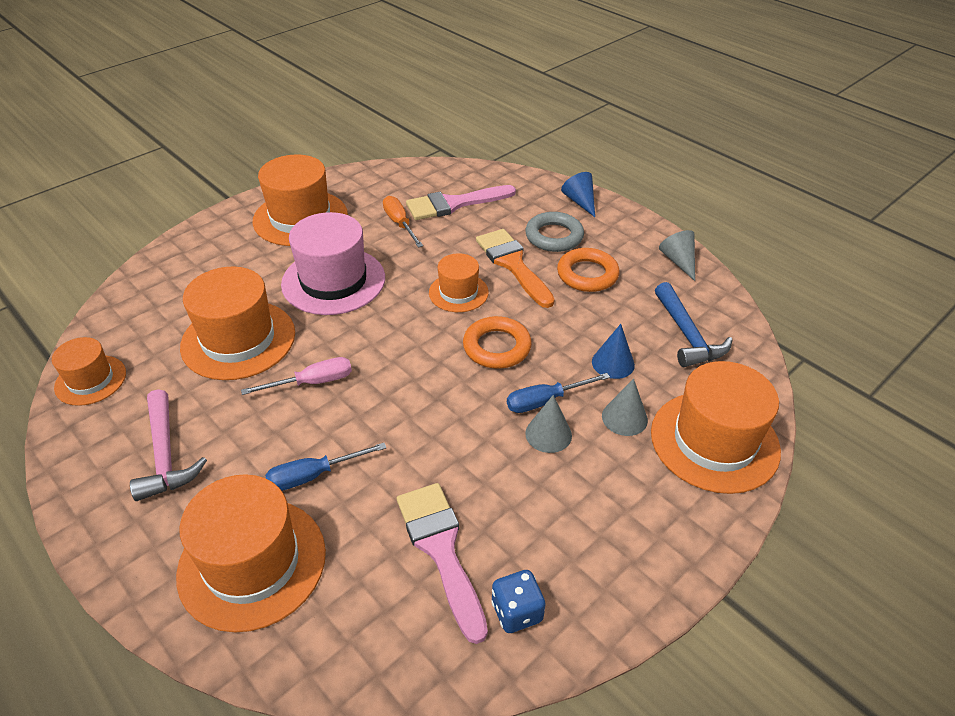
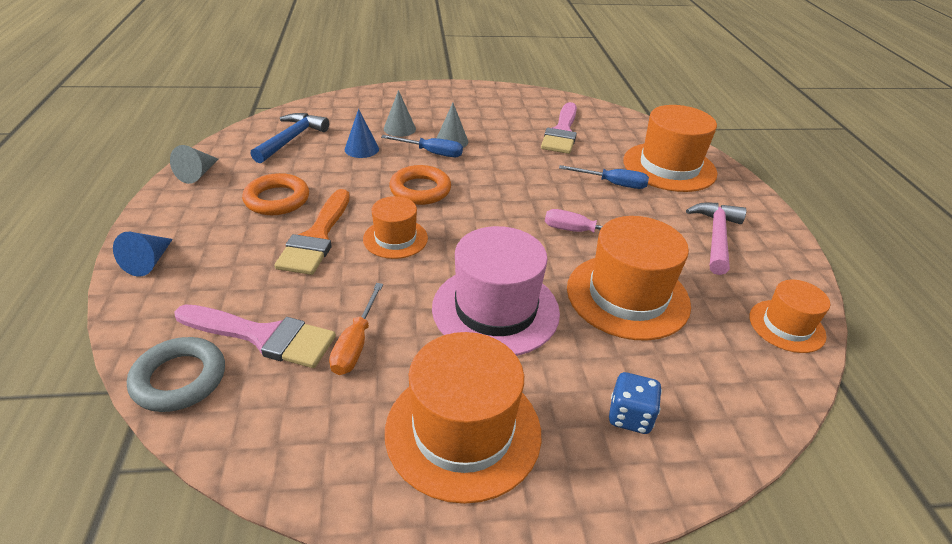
camera: 145 degrees left, 5 degrees down
blue dice [491,570,546,633] -> blue dice moved to [609,372,662,434]
grey ring [525,212,584,252] -> grey ring moved to [127,337,225,412]
orange hat [651,361,781,494] -> none

